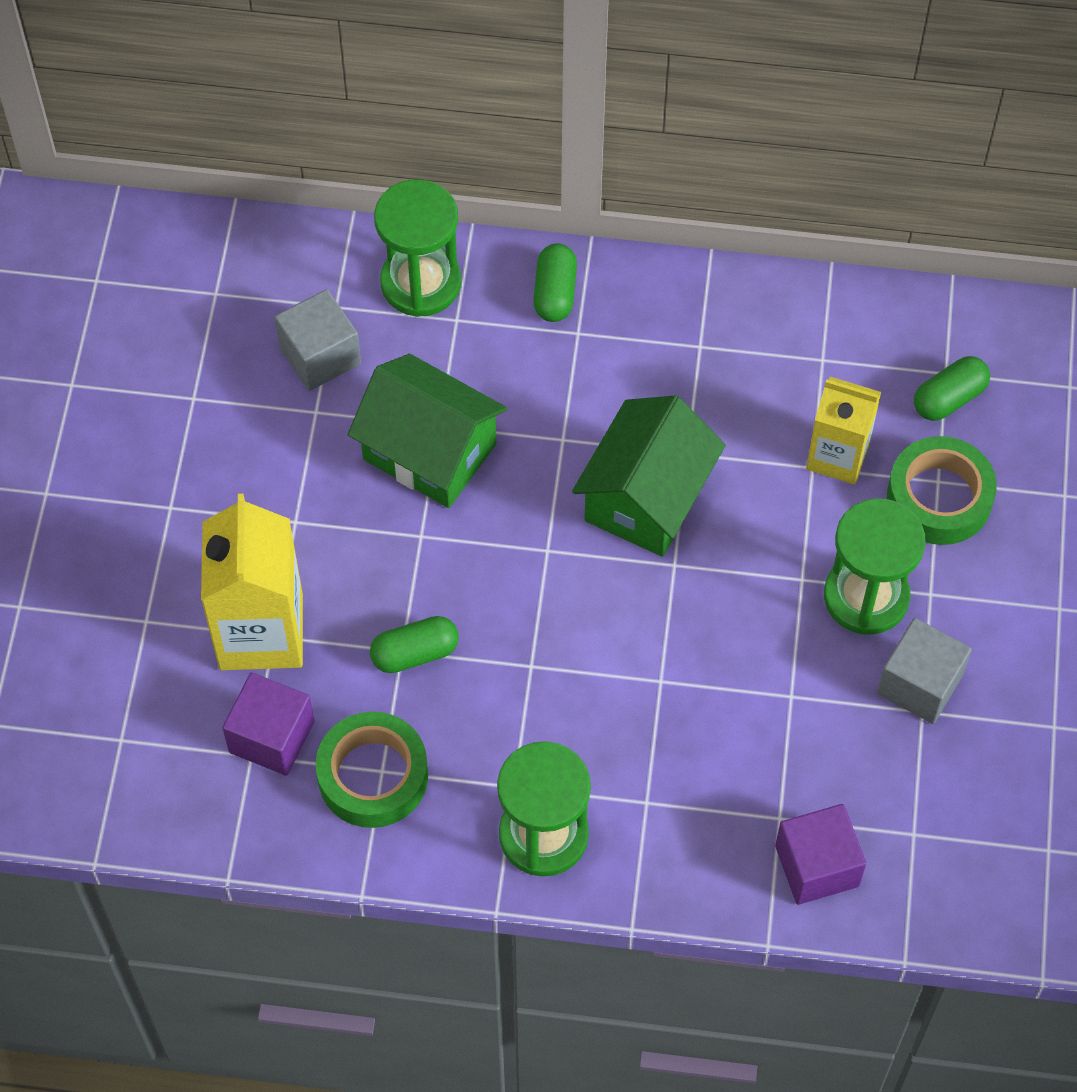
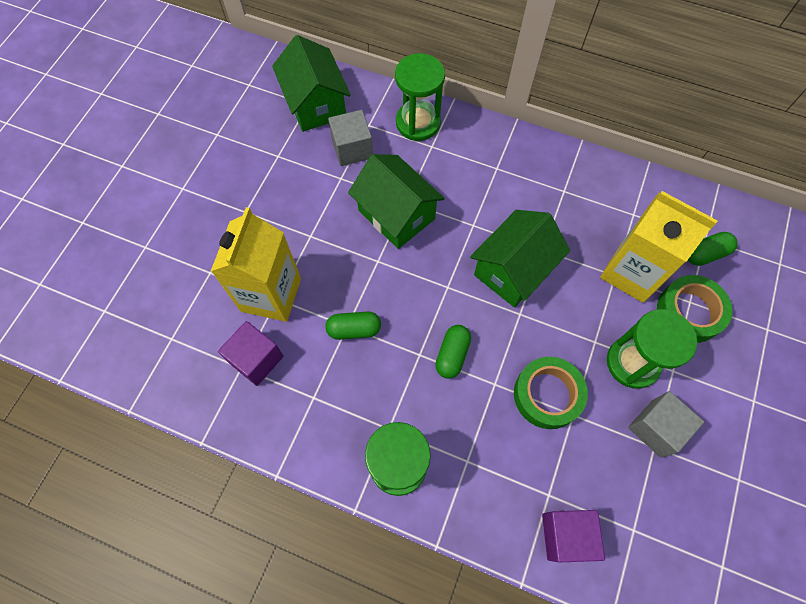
camera: 15 degrees right, 5 degrees up
green tape [316,711,428,828] -> green tape moved to [514,357,588,429]
green capsule [533,243,577,322] -> green capsule moved to [435,325,471,379]
yellow carton [806,377,881,484] -> yellow carton [600,191,718,303], size x1.56
none -> green house [272,35,351,132]

